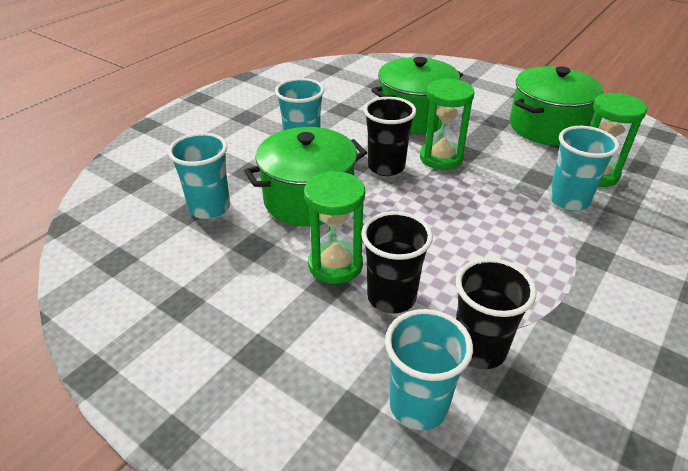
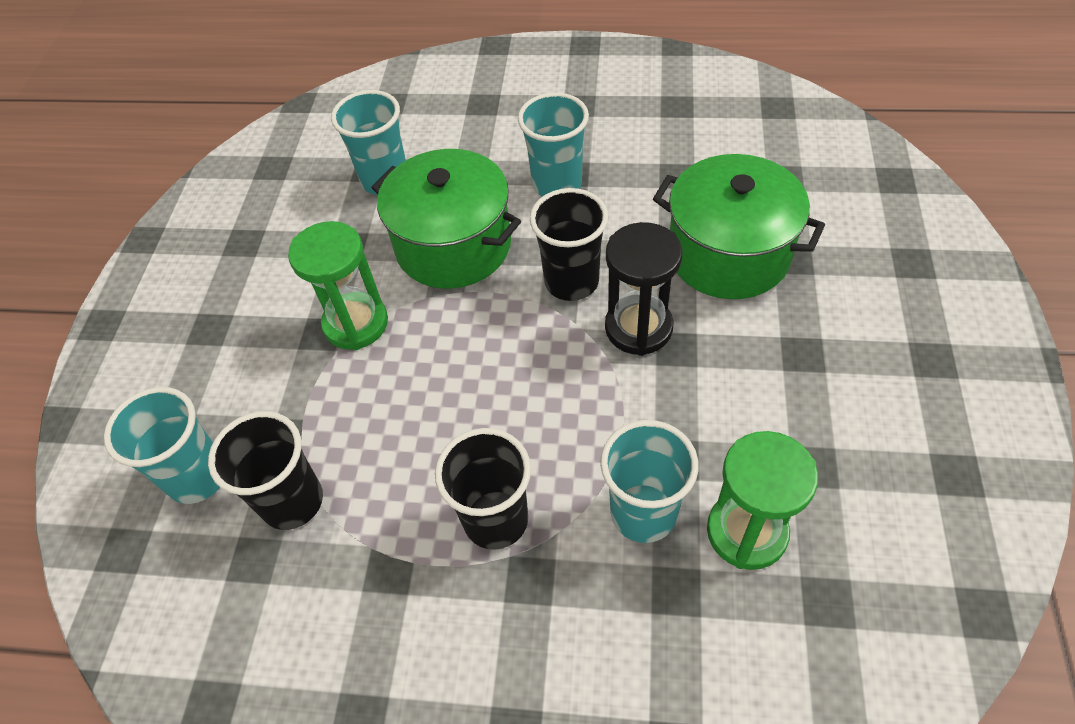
camera: 65 degrees right, 15 degrees up
black cup [361,211,433,313] -> black cup moved to [435,428,531,550]
green hourglass [420,78,474,170] -> black hourglass [605,222,682,356]
green pot [510,66,603,145] -> none

